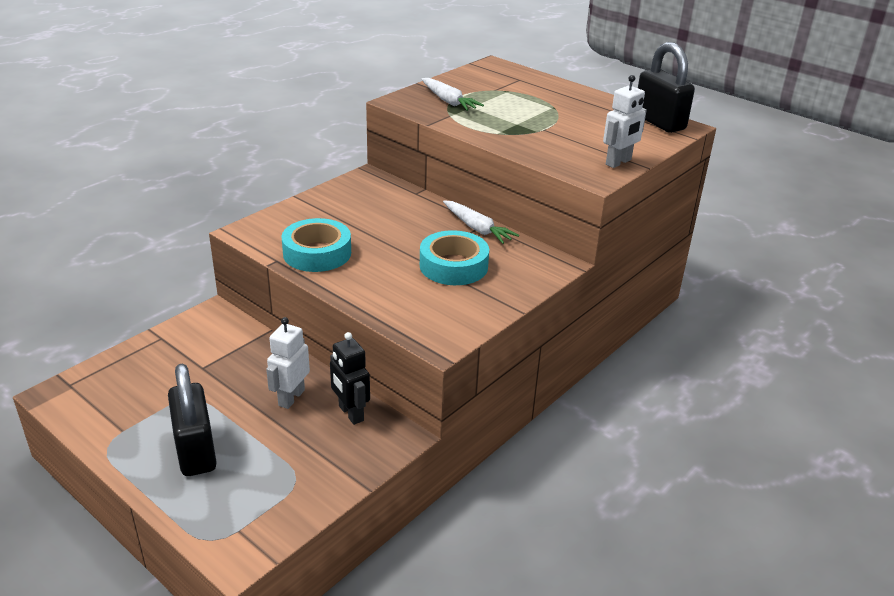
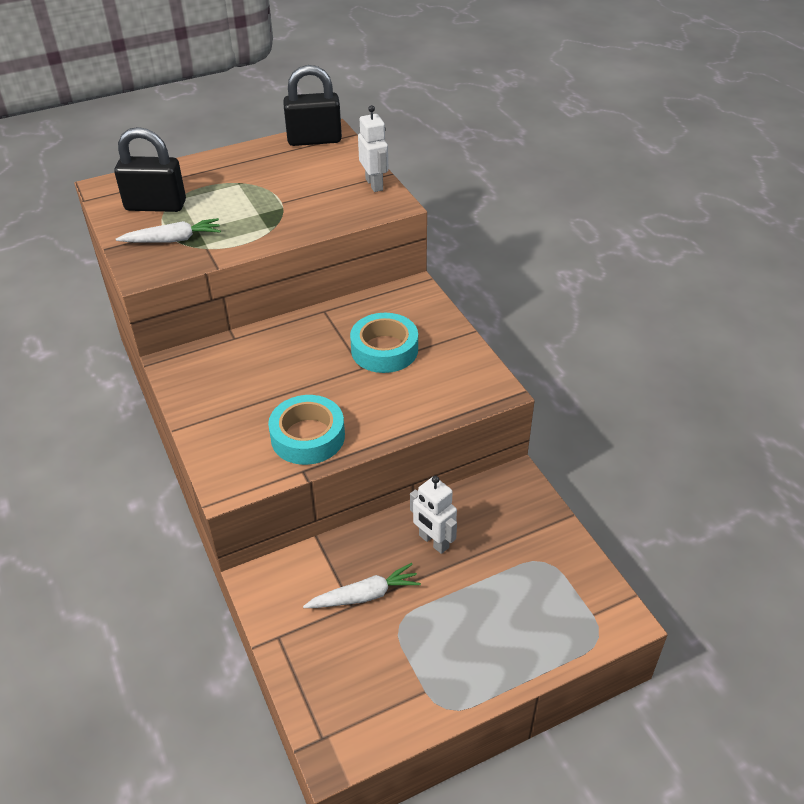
camera: 65 degrees left, 10 degrees up
black padlock [168,364,217,476] -> black padlock moved to [114,127,186,212]
black robot [330,332,370,425] -> none
white carrot [443,200,519,244] -> white carrot moved to [303,563,421,608]

